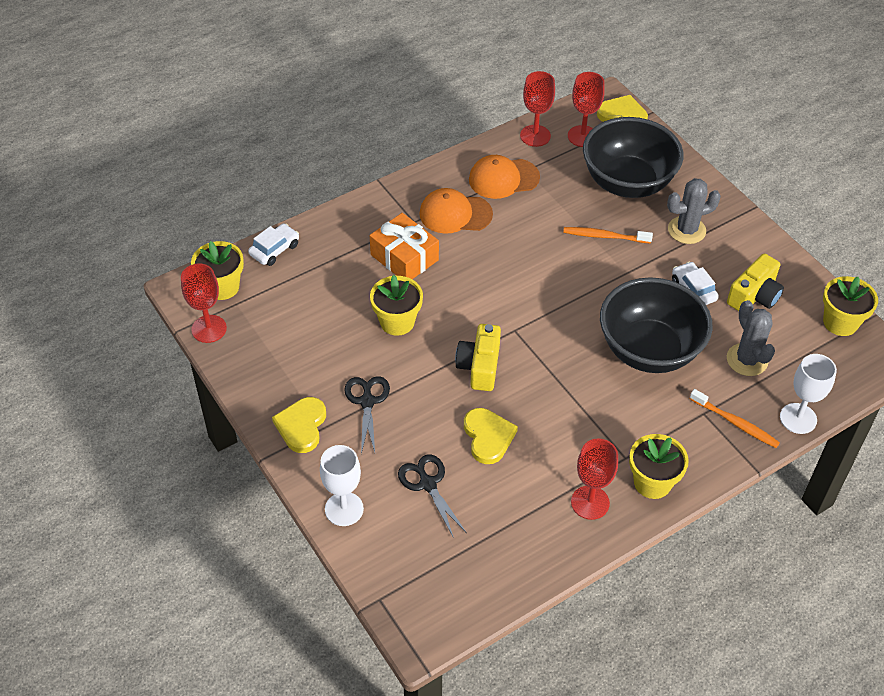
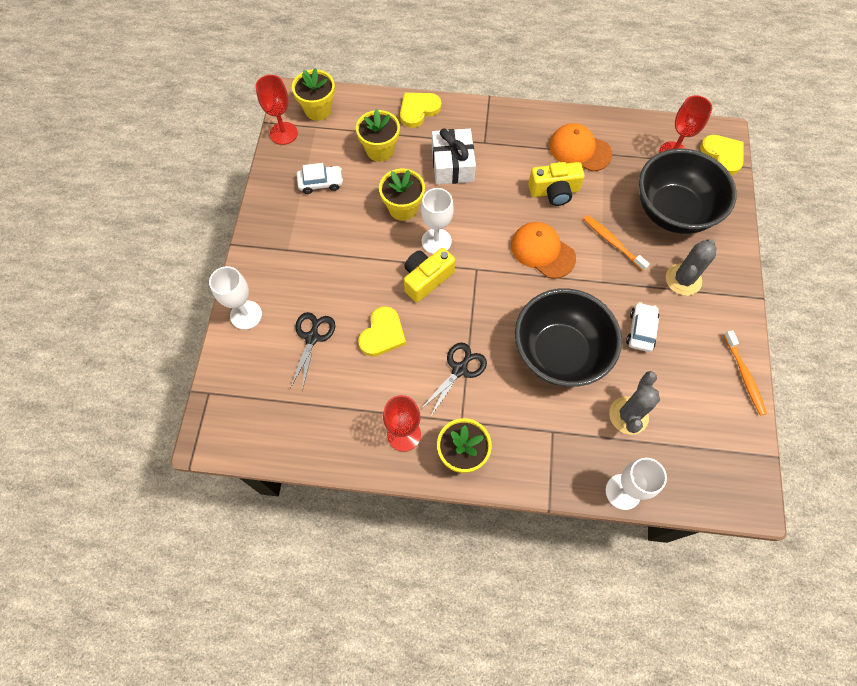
camera: 40 degrees right, 15 degrees up
white car [248,224,299,266] -> white car moved to [297,163,343,194]
yellow heart [272,397,326,453] -> yellow heart moved to [400,93,441,128]
black scissors [344,376,390,454] -> black scissors moved to [420,342,487,416]
orange gift [370,213,439,279] -> white gift [432,128,476,184]
orange cap [419,188,493,234] -> orange cap moved to [511,222,576,279]
red goblet [520,71,555,147] -> none
grey cactus [667,178,721,244] -> grey cactus turned 75 degrees counterclockwise [666,239,717,295]
orange toothbrush [690,389,780,448] -> orange toothbrush moved to [724,330,767,416]
yellow camera [727,253,784,311] -> yellow camera moved to [528,162,585,206]
yellow flower pot [823,276,878,336] -> yellow flower pot moved to [356,109,400,162]
none -> white goblet [421,188,454,254]

